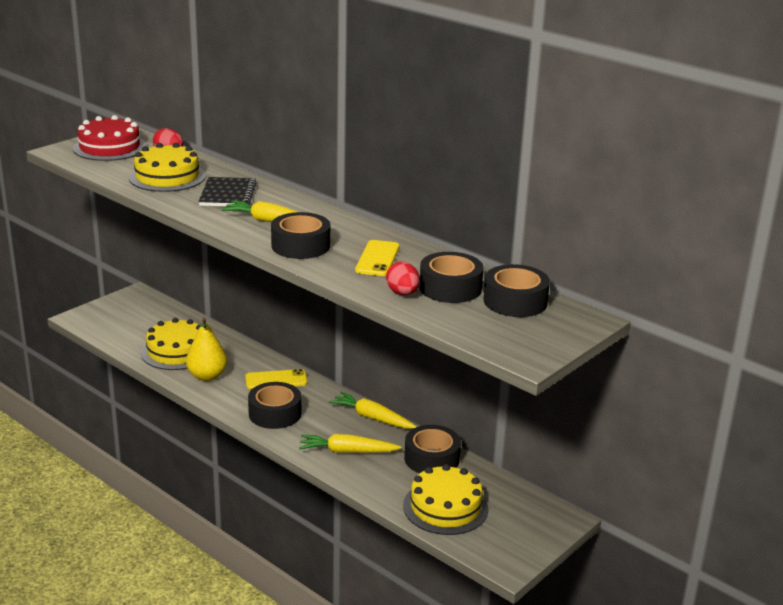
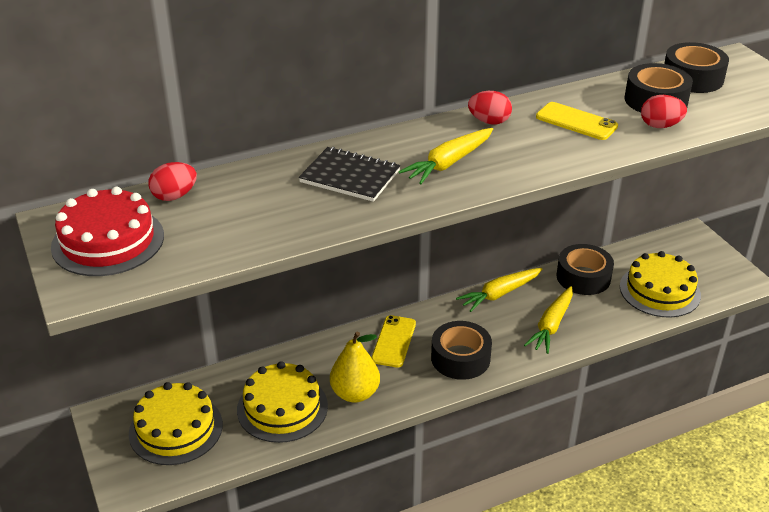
camera: 65 degrees left, 10 degrees up
yellow cake [129,143,206,192] -> yellow cake moved to [129,382,223,465]
black tape [271,212,330,259] -> none
none -> red egg [468,91,512,124]

